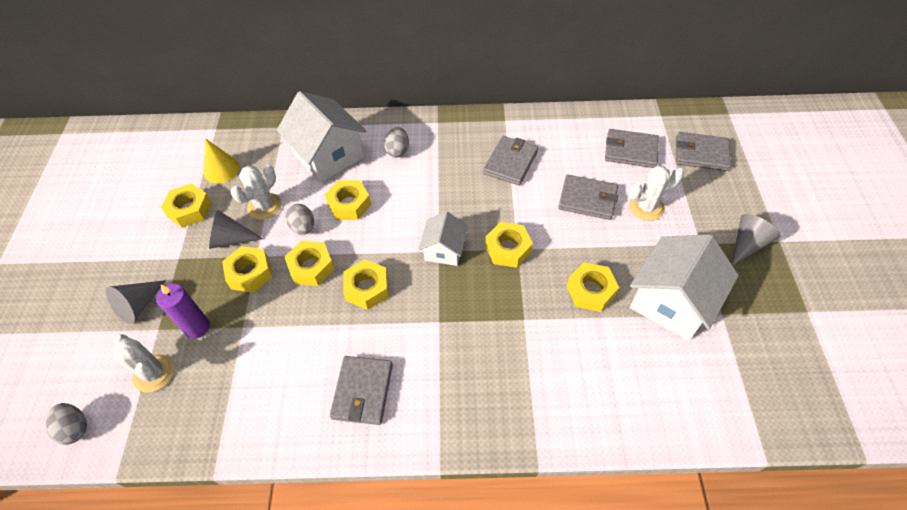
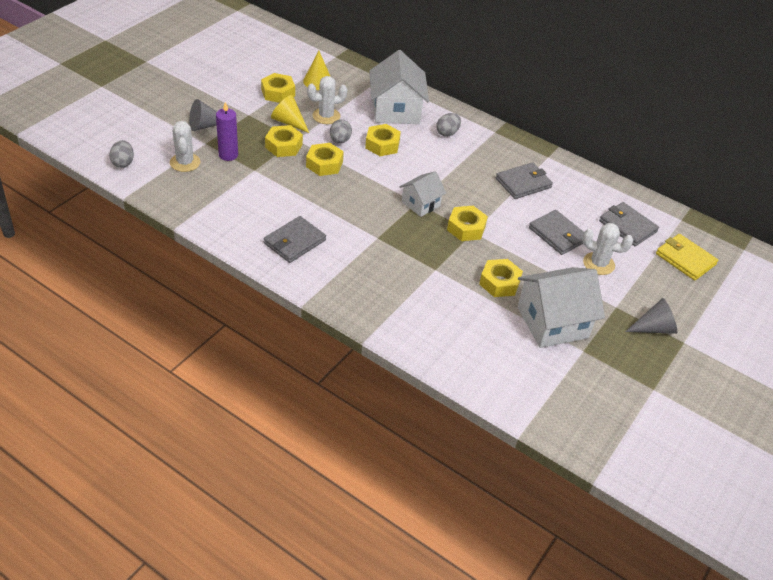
camera: 30 degrees right, 10 degrees down
grey cone [209,210,263,249] -> yellow cone [271,95,309,133]
yellow nut [343,259,389,310] -> none
grey wallet [676,132,731,171] -> yellow wallet [656,234,718,281]

